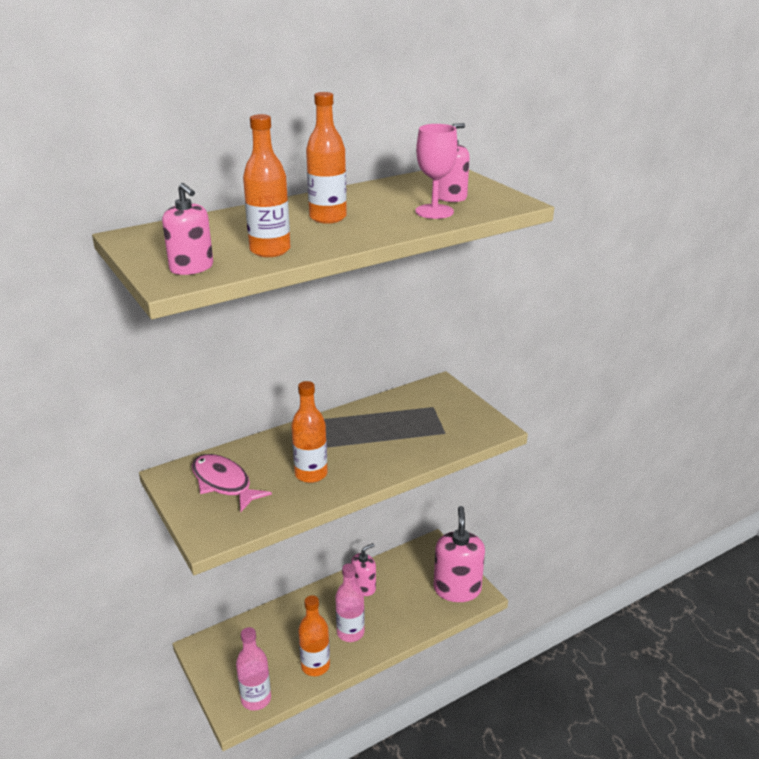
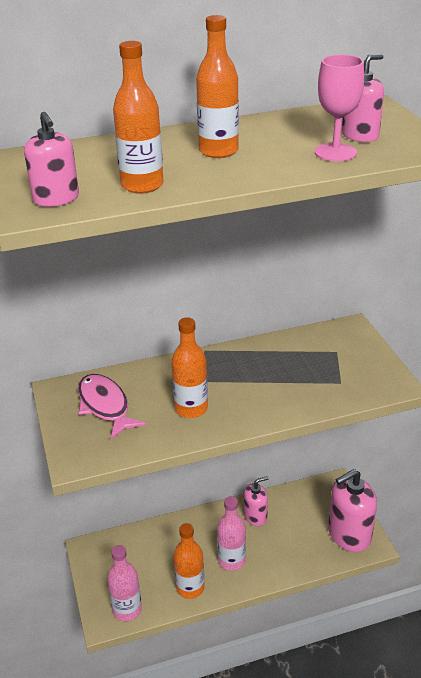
camera: 15 degrees right, 5 degrees up
pink soap dispenser [433,506,485,602] -> pink soap dispenser turned 135 degrees counterclockwise [328,469,377,552]

